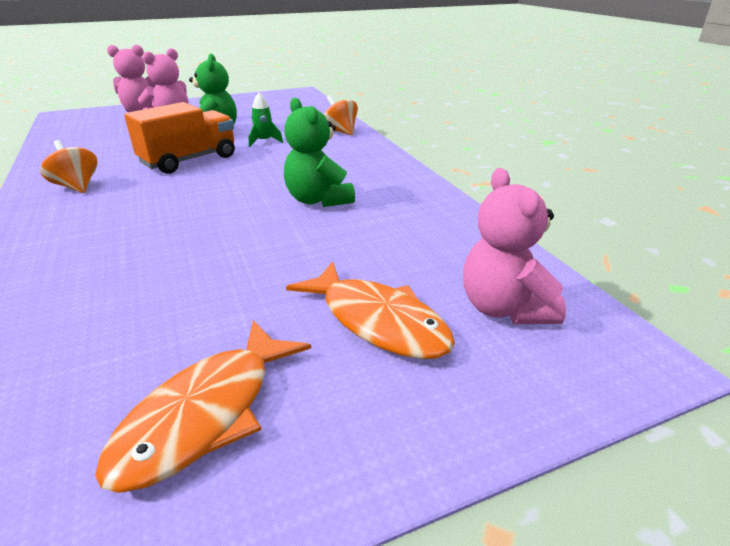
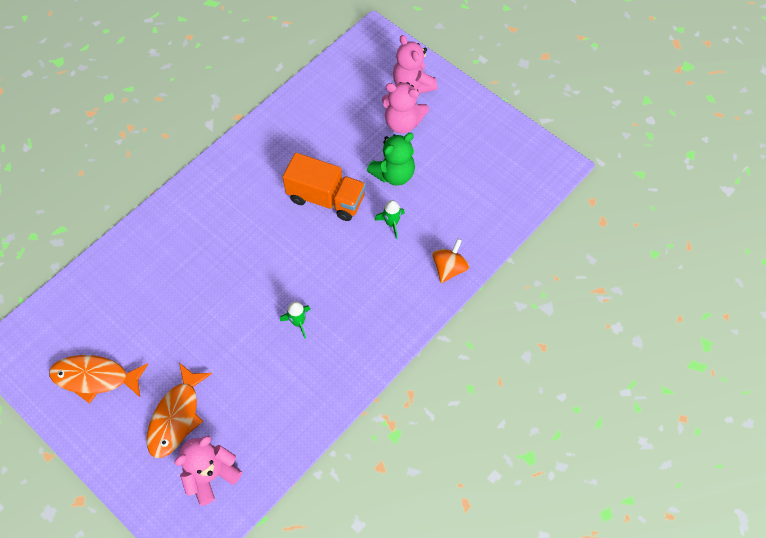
camera: 65 degrees right, 30 degrees up
orange spinning top [40,140,98,193] -> none
green teddy bear [284,97,355,207] -> green rocket [280,301,310,339]

